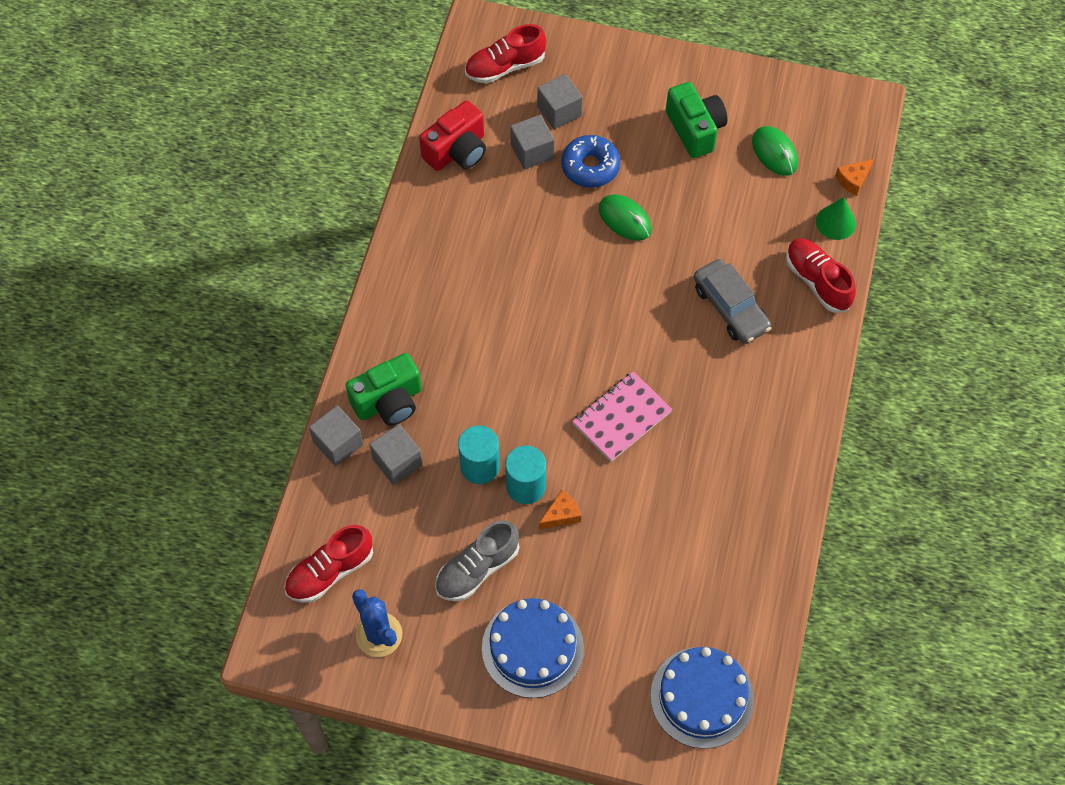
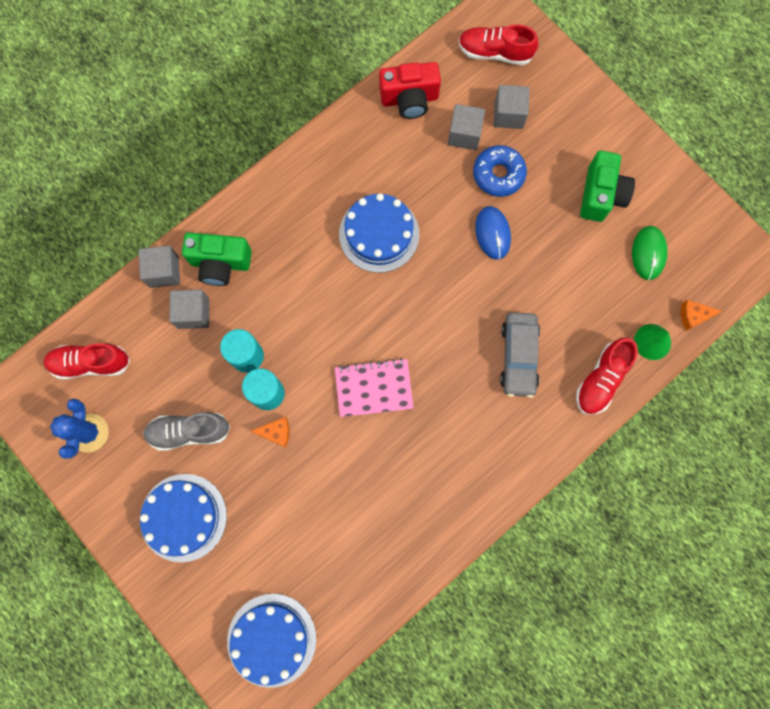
camera: 35 degrees right, 15 degrees up
green mouse [599,194,652,241] -> blue mouse [475,206,511,260]
red shoe [786,238,856,313] -> red shoe turned 150 degrees counterclockwise [576,337,638,415]
none -> blue cake [339,193,419,273]

